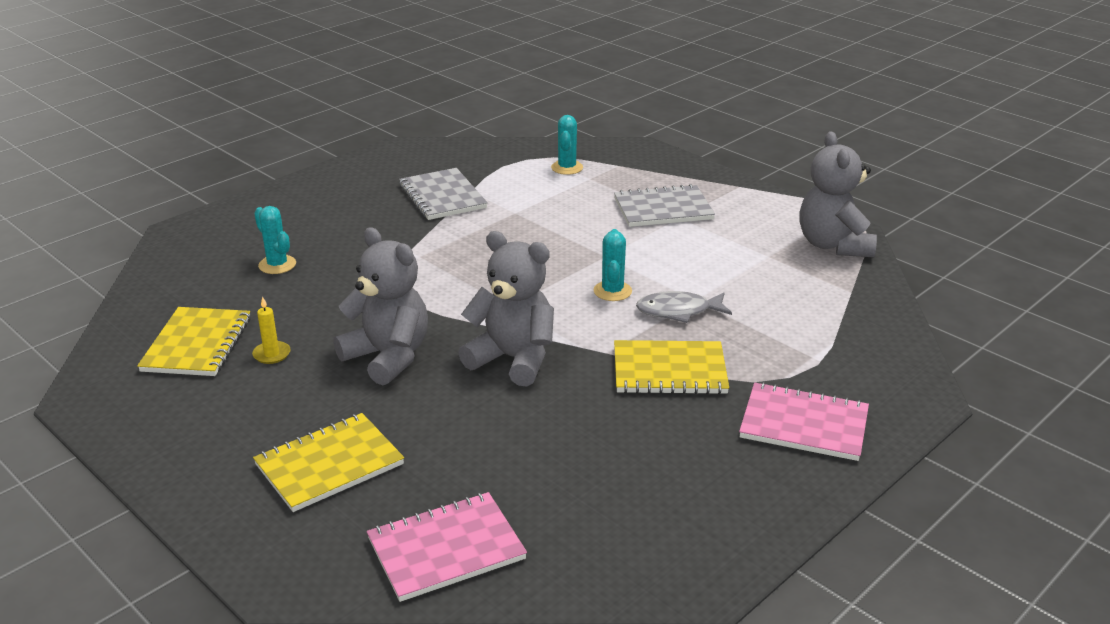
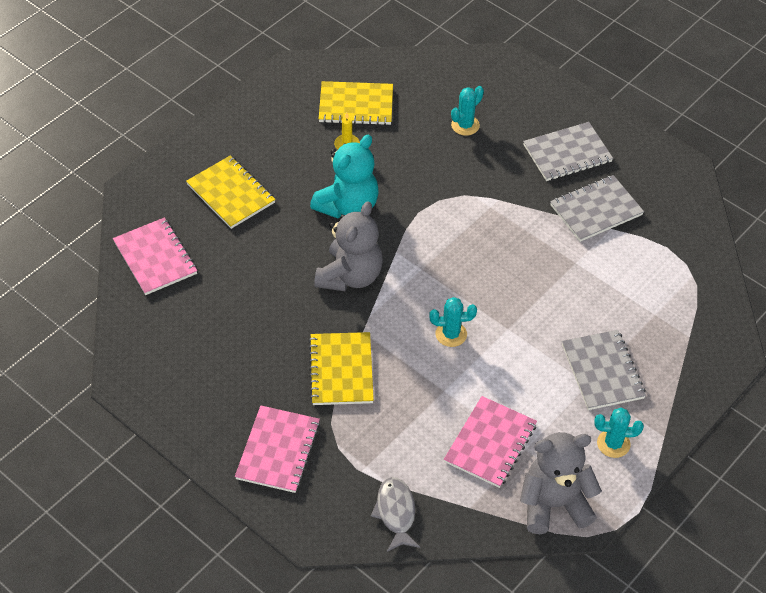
camera: 85 degrees right, 20 degrees up
grey teddy bear [333,227,428,385] -> turquoise teddy bear [310,135,379,218]
turquoise cactus [551,115,583,175] -> turquoise cactus moved to [594,408,644,458]
grey fish [636,291,732,323] -> grey fish moved to [371,477,420,552]
none -> pink notebook [444,396,537,488]
none -> grey notebook [523,122,613,181]

